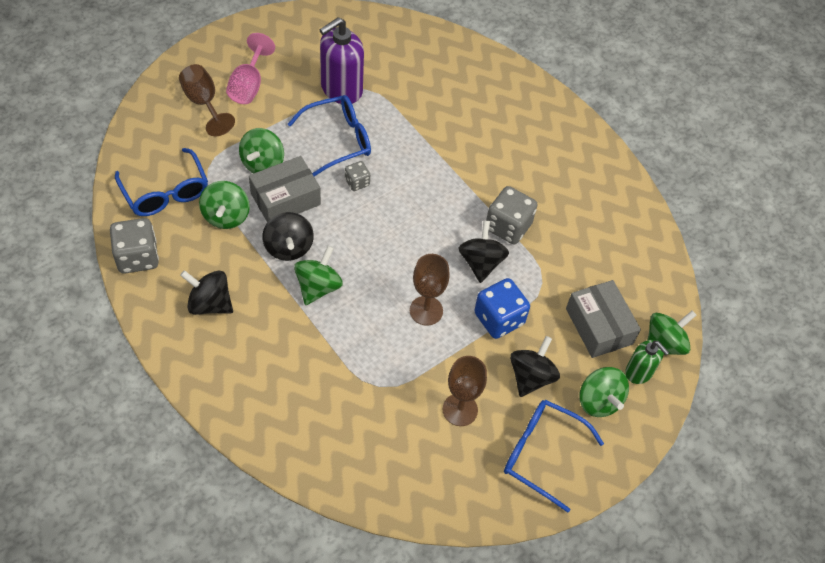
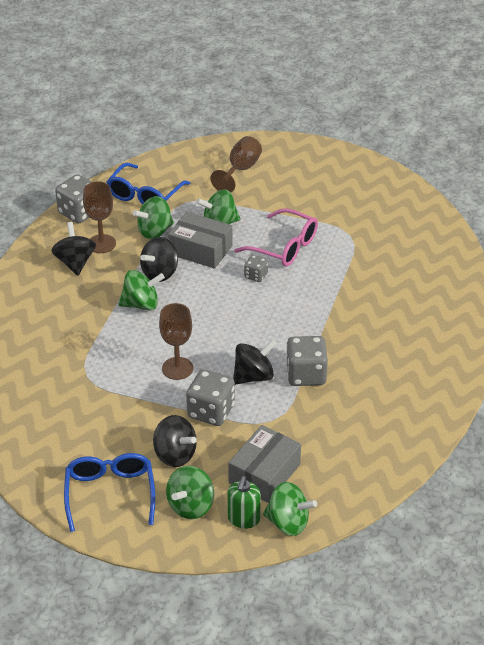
camera: 60 degrees right, 15 degrees down
pink goblet [226,33,275,104] -> none
blue glasses [288,95,371,176] -> pink glasses [235,208,318,266]
purple soap dispenser [320,17,364,104] -> none
brown goblet [443,356,487,426] -> brown goblet moved to [83,181,116,253]
blue dice [474,278,530,339] -> grey dice [186,369,235,426]
black spinning top [510,336,560,397] -> black spinning top turned 45 degrees clockwise [153,415,197,467]

